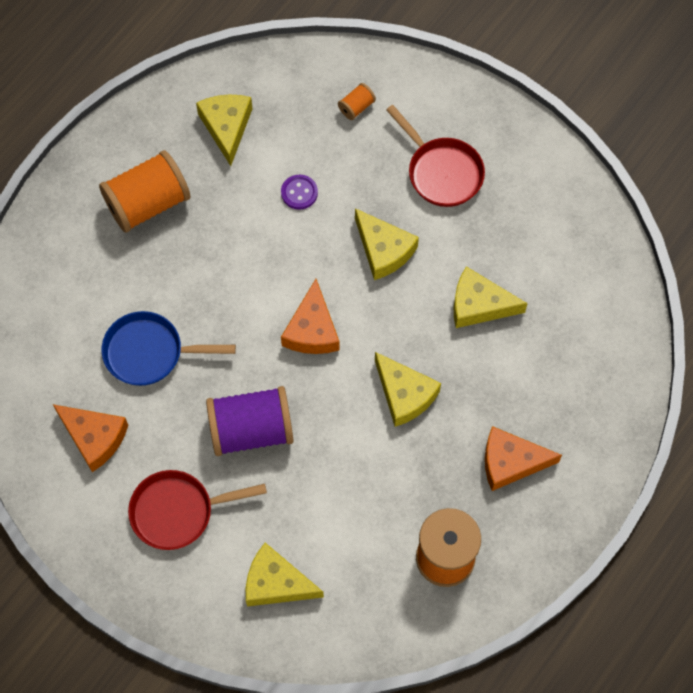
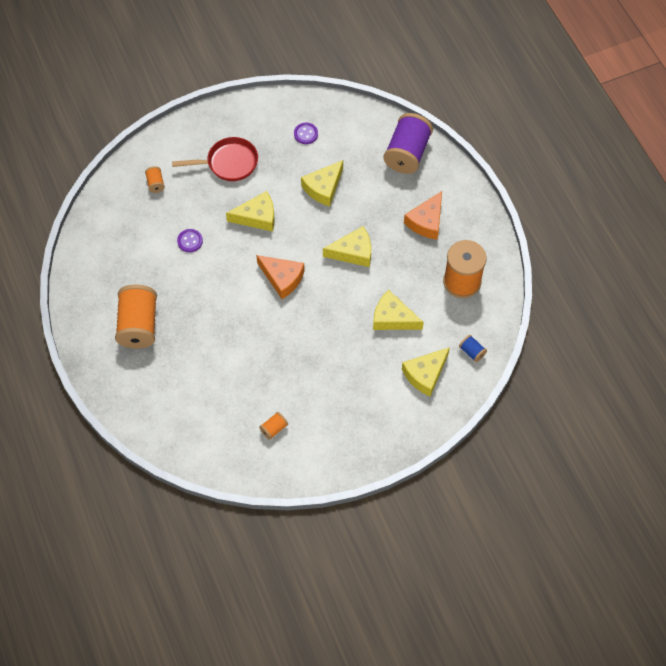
camera: 60 degrees left, 5 degrees down
orange cheese [53,404,128,472] -> orange spool [259,412,288,440]
blue pan [102,311,236,386] -> none
red pan [128,470,267,550] -> none
yellow cheese [196,95,252,166] -> yellow cheese moved to [373,290,424,330]
purple spool [206,386,294,456] -> purple spool moved to [383,113,433,174]
none -> purple button [294,122,318,144]
none -> blue spool [459,335,487,362]

